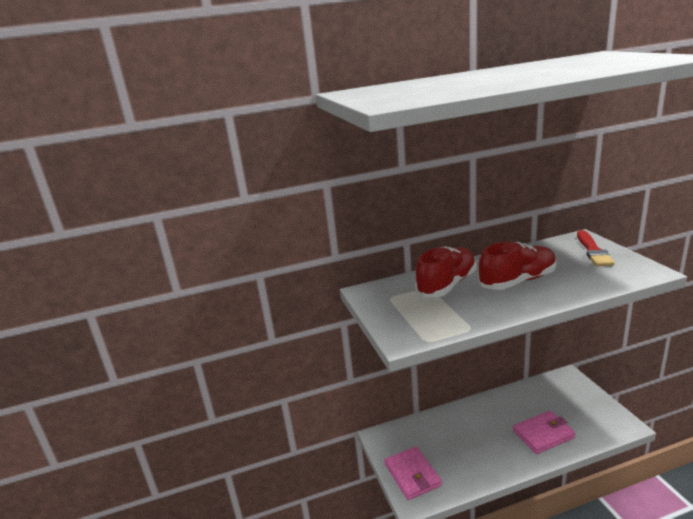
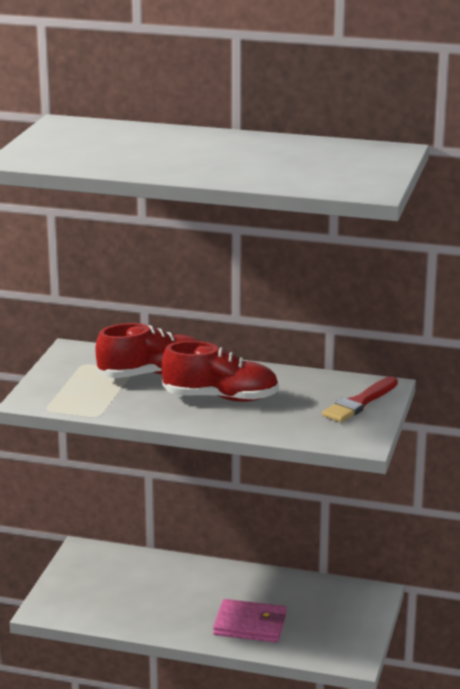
camera: 30 degrees right, 0 degrees up
pink wallet [385,446,442,500] -> none

